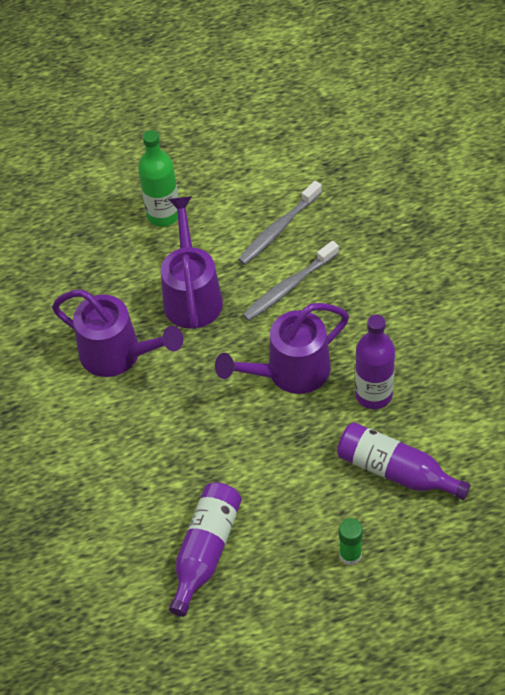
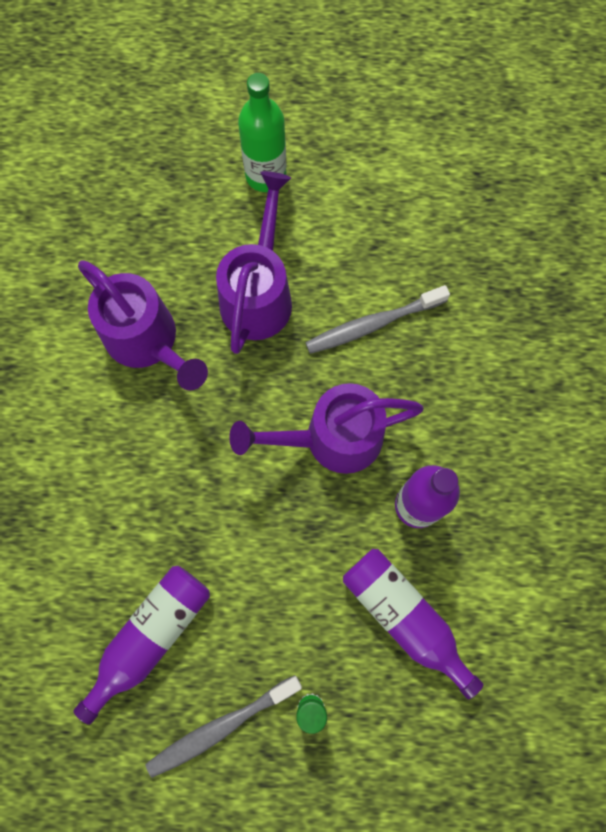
camera: 15 degrees right, 20 degrees up
grey toothbrush [238,181,322,265] -> grey toothbrush moved to [145,675,302,778]

